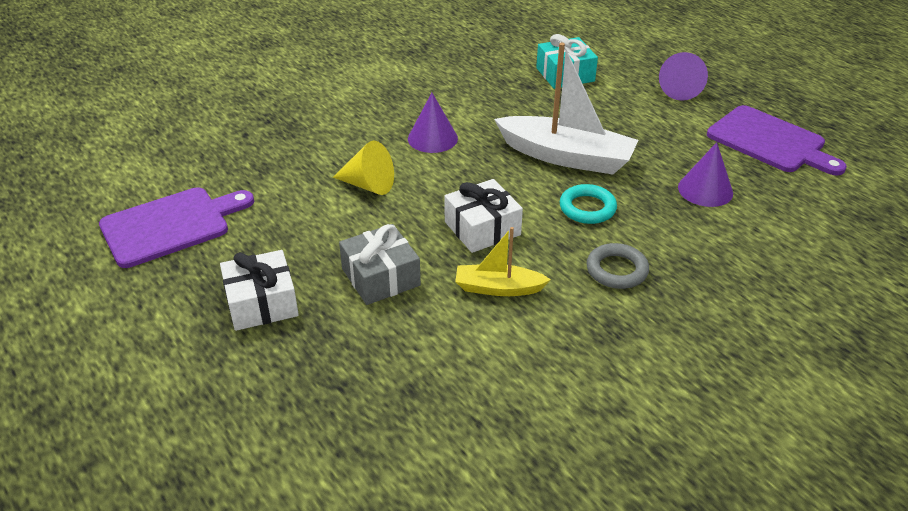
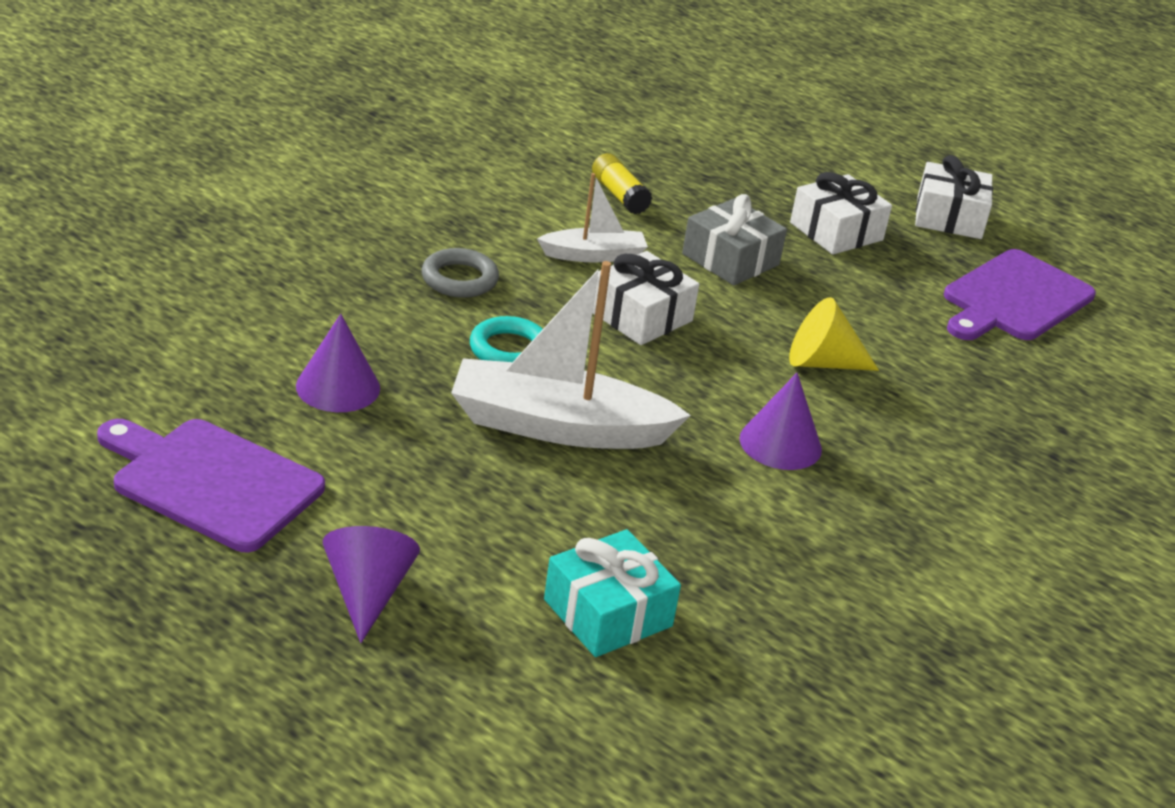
camera: 160 degrees right, 5 degrees down
yellow boat [455,227,551,296] -> white boat [537,173,648,262]
none -> yellow glue stick [592,153,652,214]
none -> white gift [915,155,993,239]

